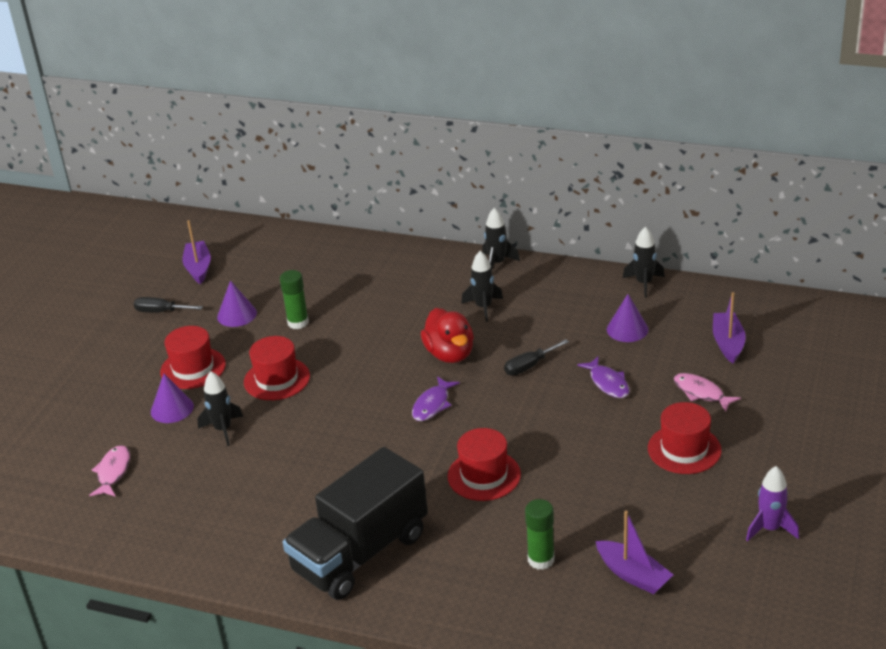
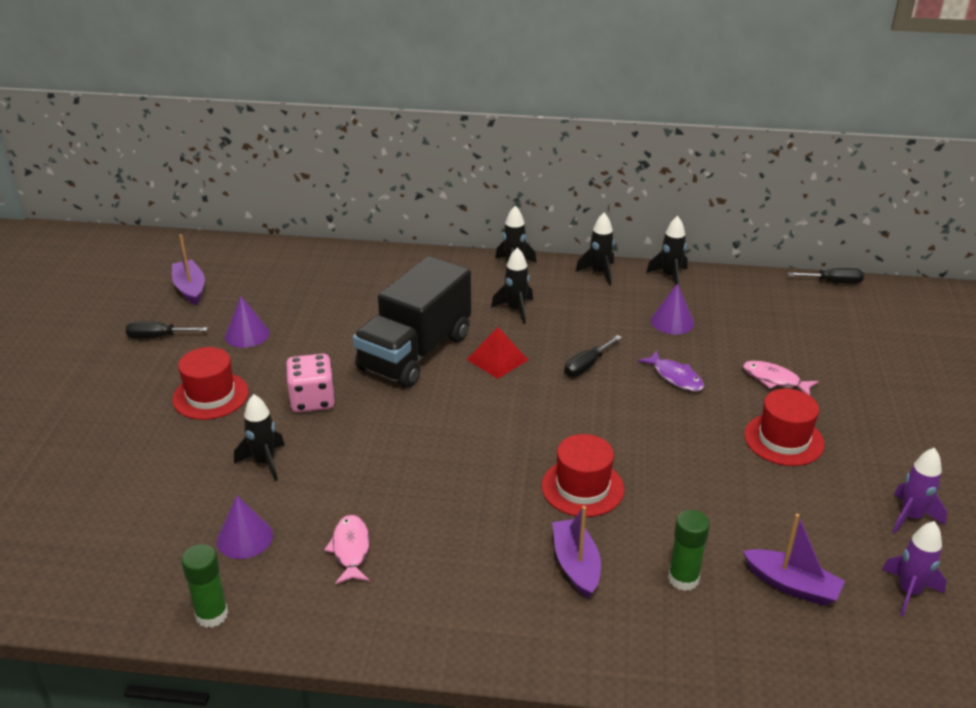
camera: 15 degrees left, 0 degrees up
pink fish [89,445,130,497] -> pink fish moved to [324,515,370,585]
purple cone [151,374,194,423] -> purple cone moved to [216,496,273,559]
red hat [244,336,310,400] -> pink dice [286,354,335,413]
green glue stick [280,270,309,329] -> green glue stick moved to [181,544,228,628]
black truck [283,447,428,600] -> black truck moved to [353,256,471,388]
purple fish [412,376,460,421] -> none
red duck [421,308,474,363] -> red pyramid [467,327,528,379]
purple boat [713,292,746,363] -> purple boat moved to [552,506,601,598]
none -> black rocket [576,213,614,286]
none -> black screwdriver [788,268,864,284]
none -> purple rocket [882,521,947,617]

